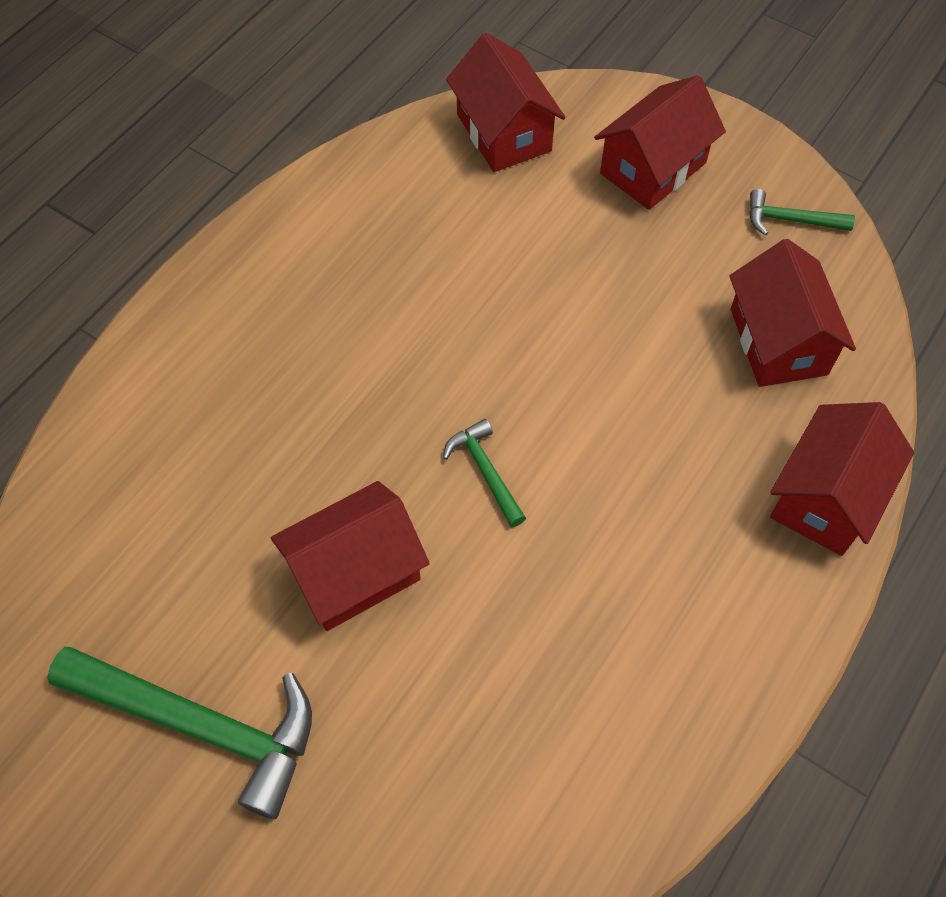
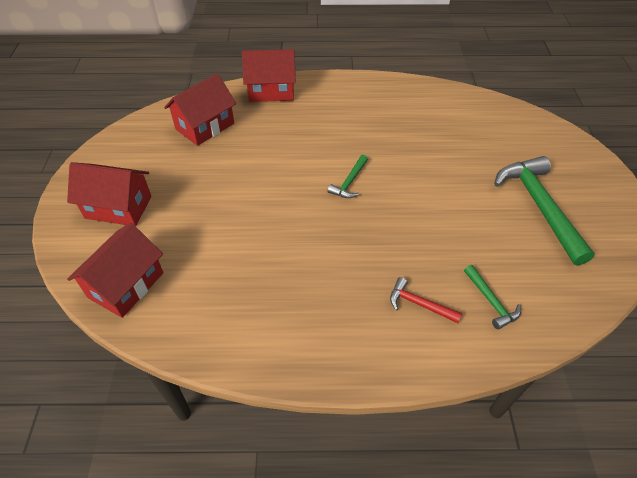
camera: 125 degrees left, 10 degrees down
red house [271,481,430,631] -> none
green hammer [749,189,855,235] -> green hammer moved to [464,265,521,330]
none -> red hammer [390,277,462,323]

